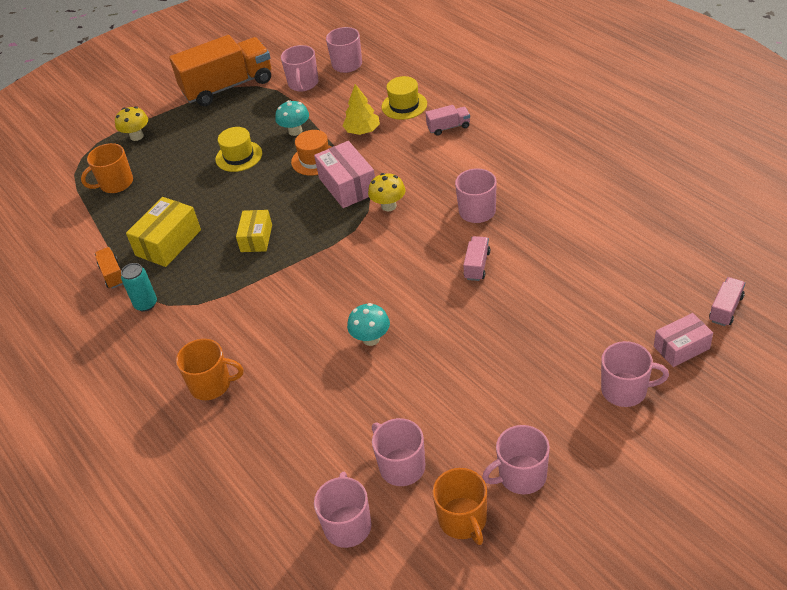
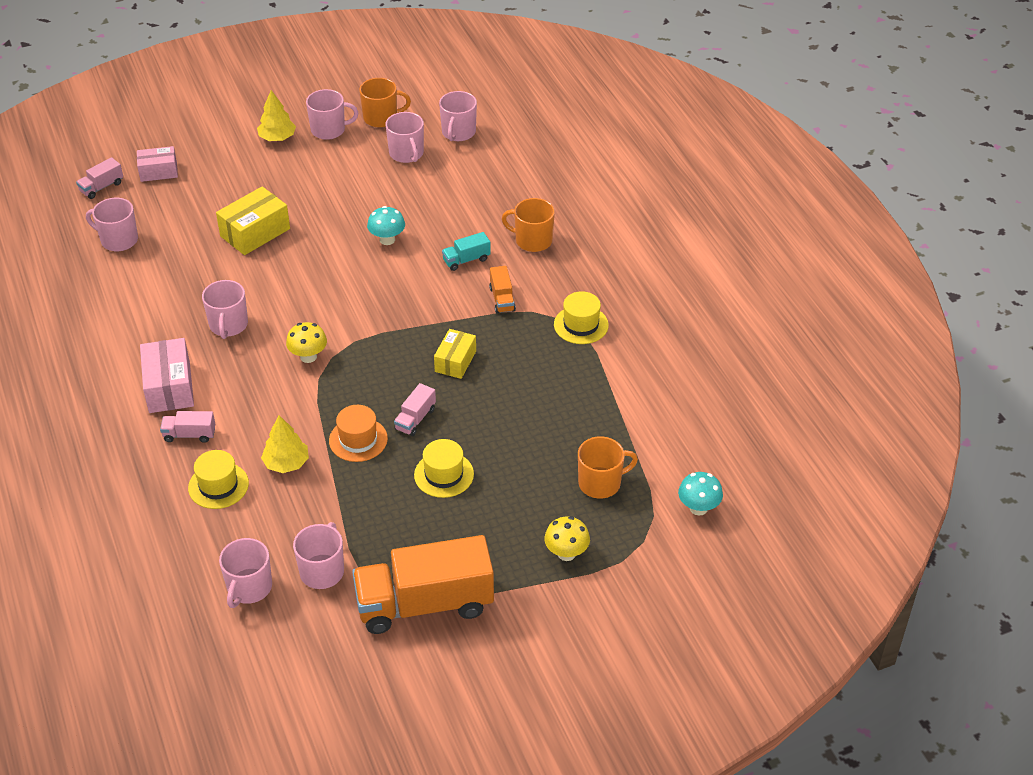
camera: 170 degrees left, 0 degrees up
orange truck [95,247,123,289] -> orange truck moved to [489,266,516,314]
turquoise can [121,263,157,312] -> yellow hat [554,291,609,344]
yellow box [126,197,201,267] -> yellow box moved to [216,186,290,255]
turquoise mushroom [275,100,309,136] -> turquoise mushroom moved to [678,472,723,516]
pink box [314,141,375,208] -> pink box moved to [140,338,194,413]
orange mug [432,468,487,545] -> orange mug turned 90 degrees clockwise [359,78,411,127]
pink truck [463,236,490,281] -> pink truck moved to [394,383,436,436]
pink mug [601,341,669,407] -> pink mug moved to [86,198,138,251]
none -> yellow tree [257,90,296,141]
none -> turquoise truck [442,232,491,271]

